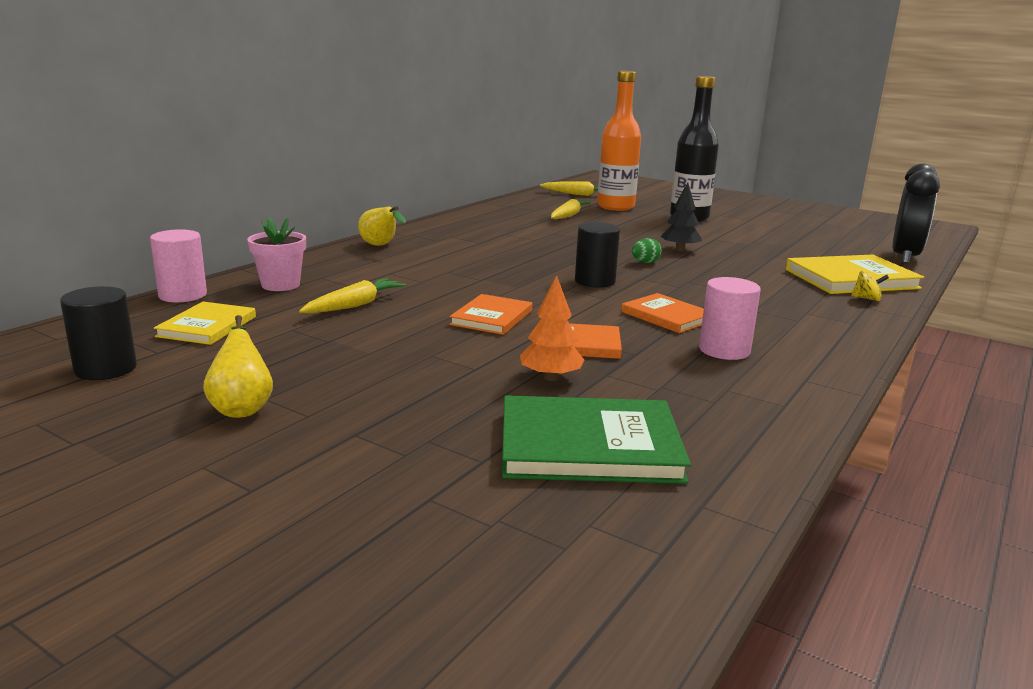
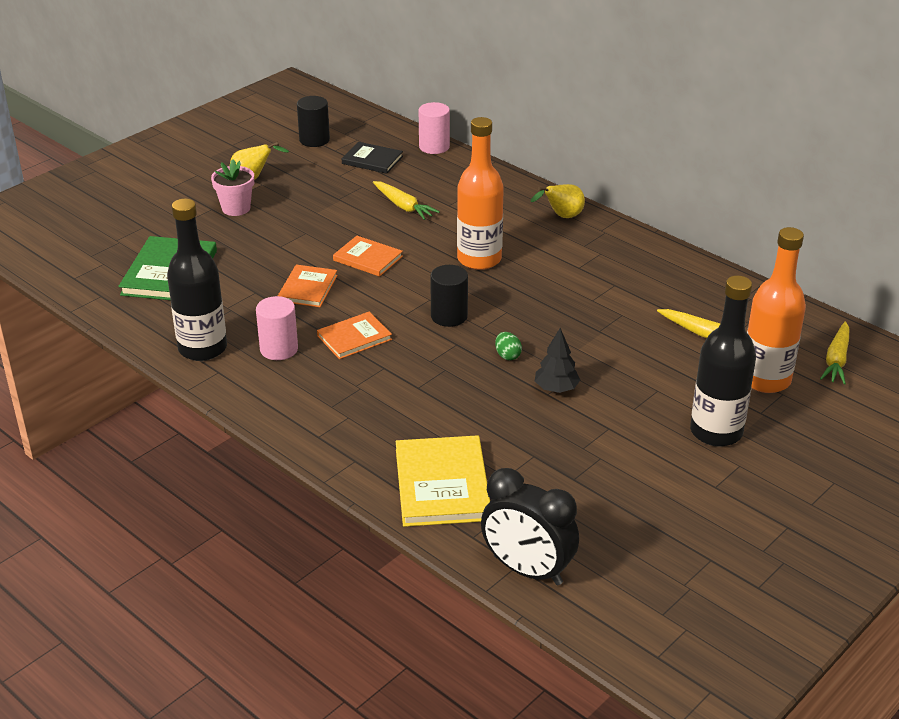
camera: 100 degrees right, 15 degrees up
yellow book [154,302,256,345] -> black book [342,142,403,174]
pink flower pot [247,217,306,291] -> pink flower pot moved to [211,159,254,216]
orange tree [520,275,584,381] -> none
yellow spinning top [851,271,889,301] -> none
none -> black bottle [167,198,227,361]
none -> orange bottle [457,117,504,270]

